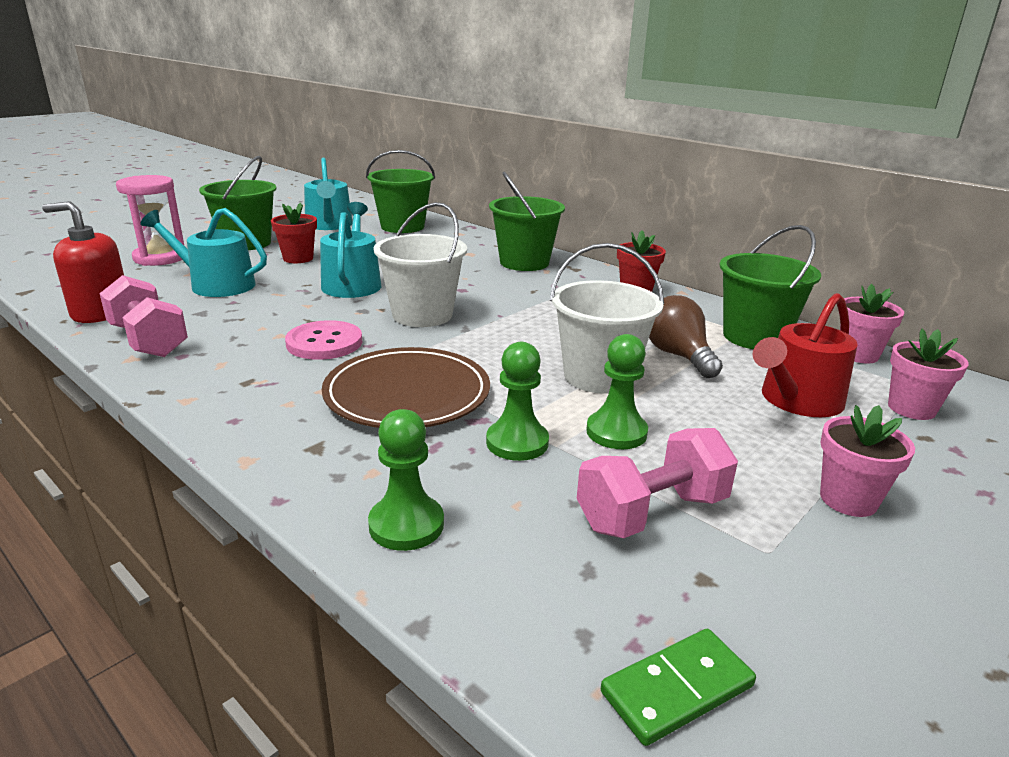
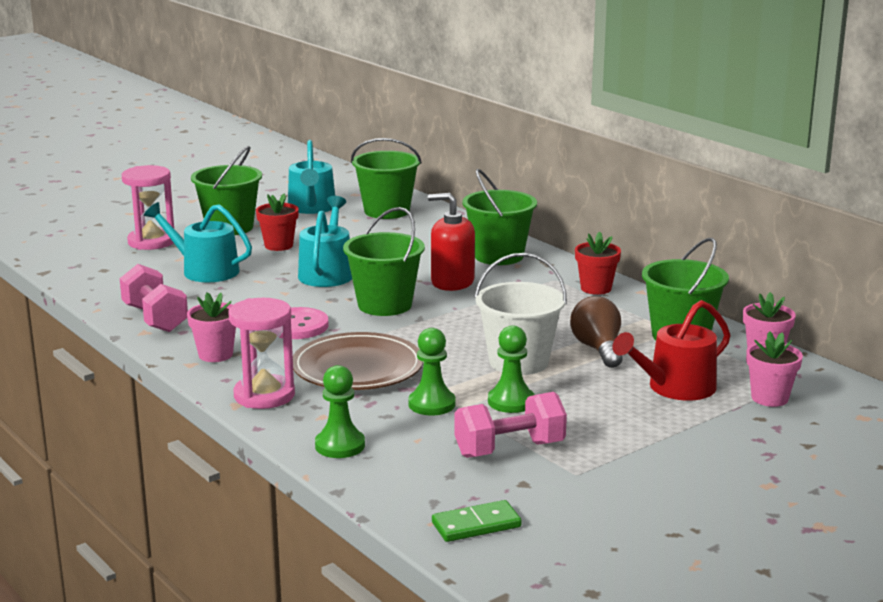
camera: 10 degrees right, 5 degrees down
red soap dispenser [42,201,124,323] -> red soap dispenser moved to [428,193,475,291]
white bucket [373,202,467,327] -> green bucket [343,207,425,316]
pink flower pot [820,405,915,517] -> pink flower pot moved to [187,292,236,362]
none -> pink hourglass [229,298,295,409]

